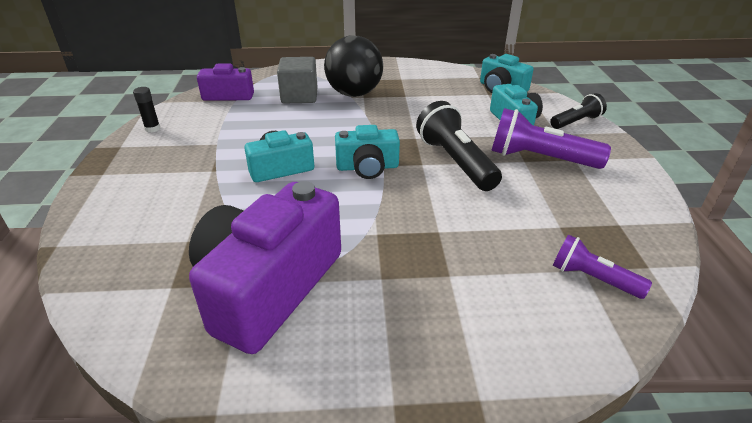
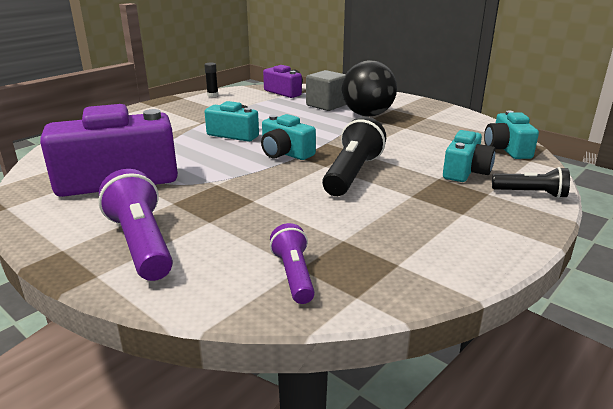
camera: 45 degrees right, 10 degrees down
purple flashlight [491,108,611,169] -> purple flashlight moved to [98,169,173,281]

